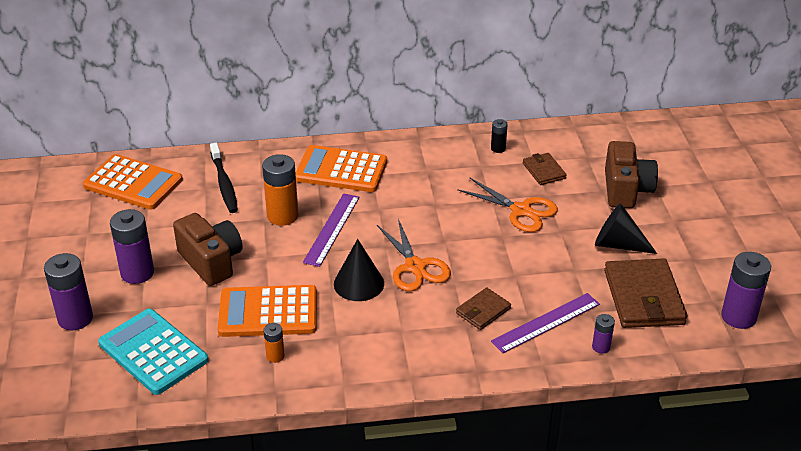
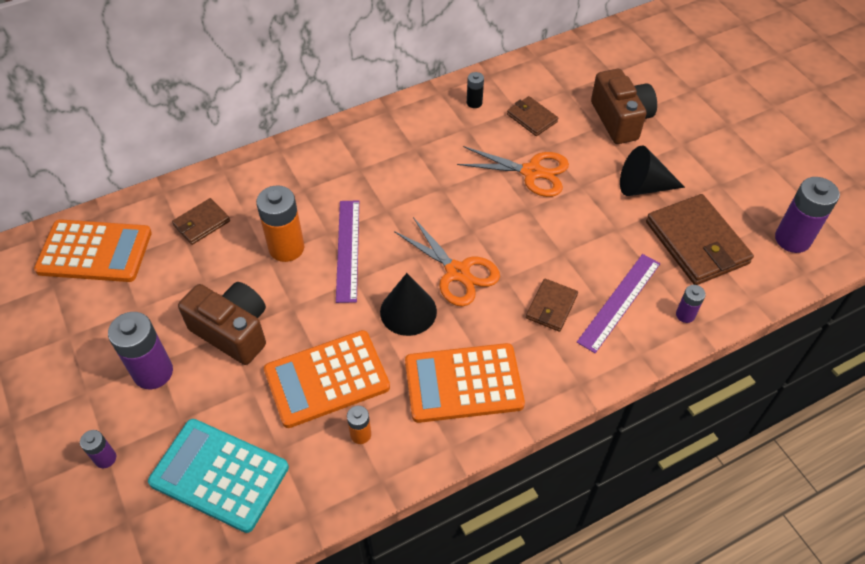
camera: 20 degrees left, 15 degrees up
purple battery [44,253,93,330] -> purple battery [80,430,116,468], size x0.51
black toothbrush [210,143,238,213] -> brown wallet [172,198,230,245]
orange calculator [295,145,387,192] -> orange calculator moved to [405,343,525,423]

